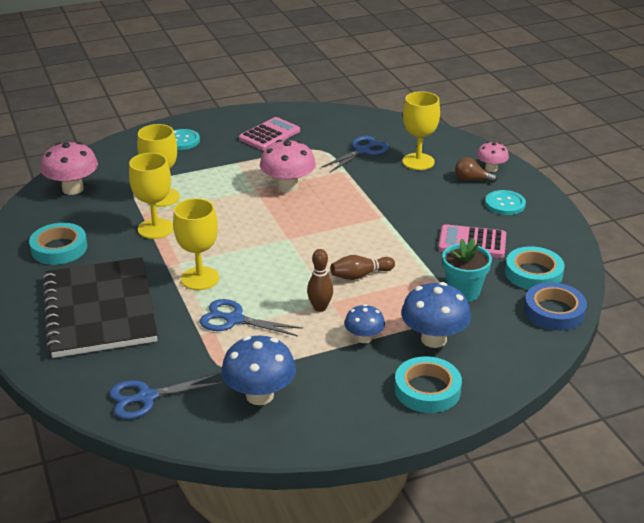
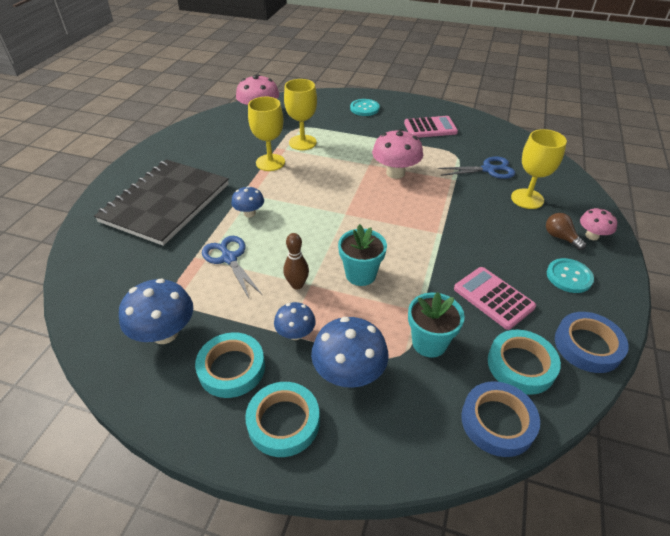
camera: 40 degrees right, 10 degrees up
turquoise tape [29,223,87,265] -> turquoise tape moved to [195,332,265,398]
blue scissors [109,374,223,419] -> none
yellow goblet [173,198,219,290] -> blue mushroom [231,186,264,218]
brown bowling pin [330,255,395,280] -> turquoise flower pot [338,224,387,286]
none -> blue tape [555,312,629,373]

